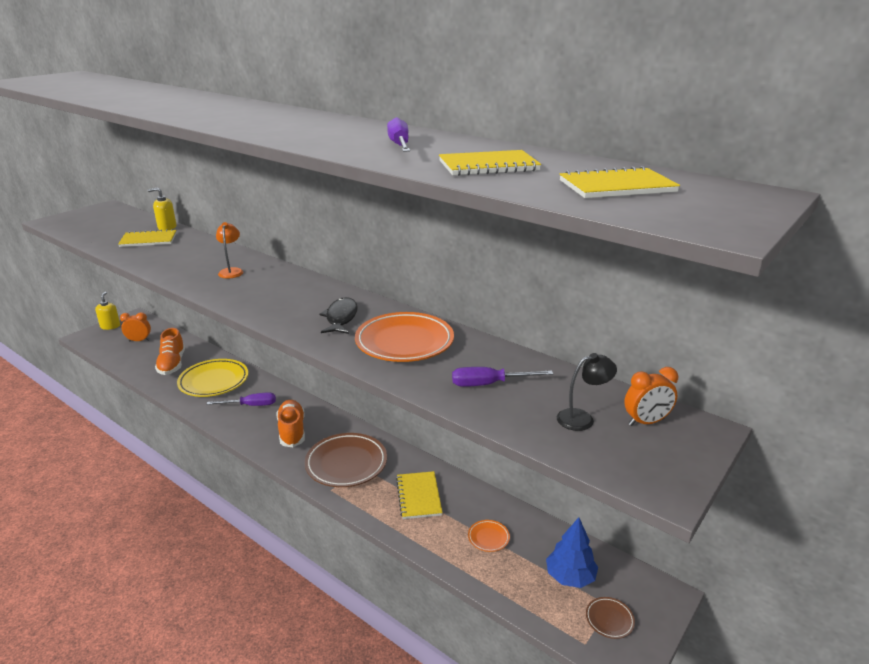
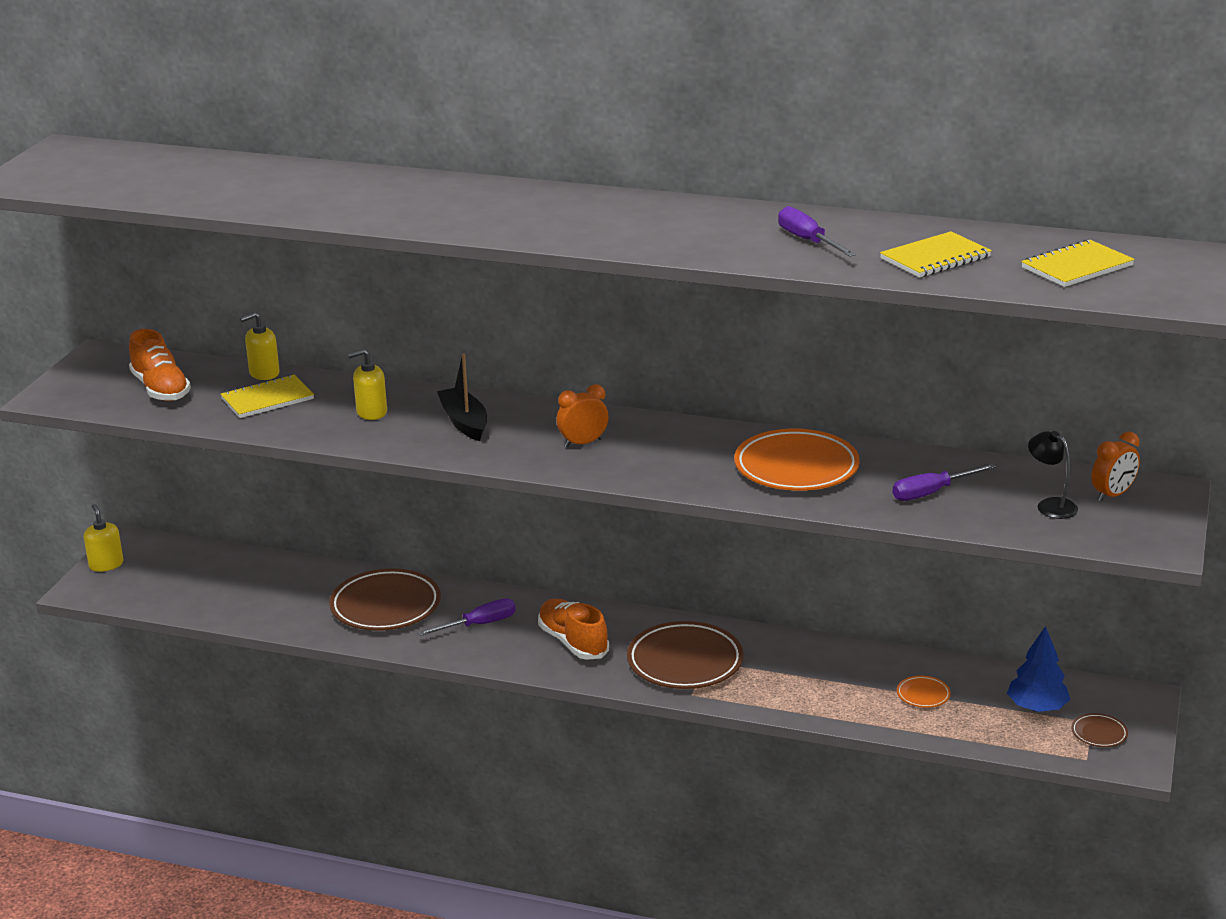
camera: 20 degrees left, 0 degrees up
orange clock [120,312,151,341] -> orange clock moved to [556,384,608,448]
orange shoe [155,328,185,375] -> orange shoe moved to [129,329,191,401]
yellow plate [177,359,248,397] -> brown plate [329,568,441,631]
orange lamp [216,222,243,279] -> black boat [437,354,487,441]
black fish [319,297,358,334] -> none
yellow notebook [396,471,443,519] -> none
black lamp [557,353,617,431] -> black lamp turned 90 degrees counterclockwise [1028,431,1078,519]
none -> yellow soap dispenser [348,349,387,420]

